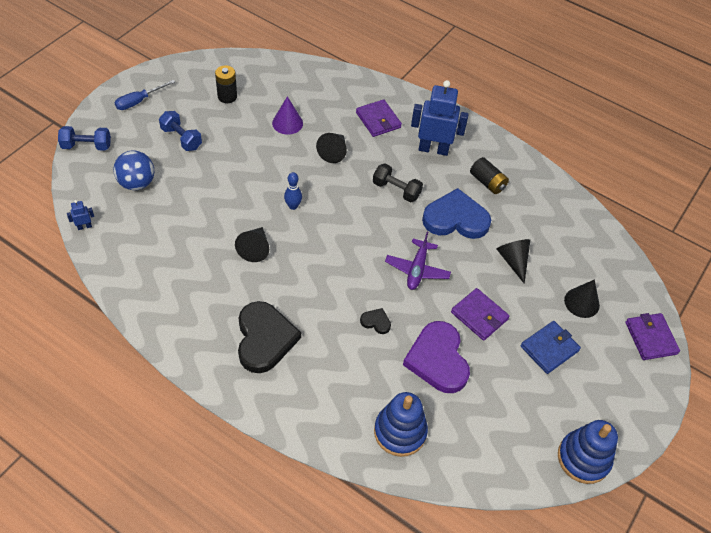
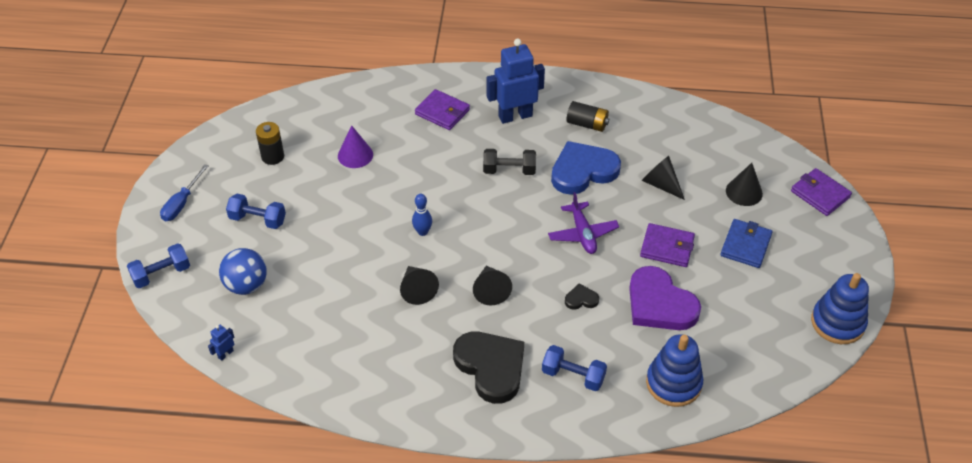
camera: 25 degrees left, 5 degrees down
black cone [316,133,347,163] -> black cone moved to [473,266,512,306]
none -> blue dumbbell [542,345,607,391]

